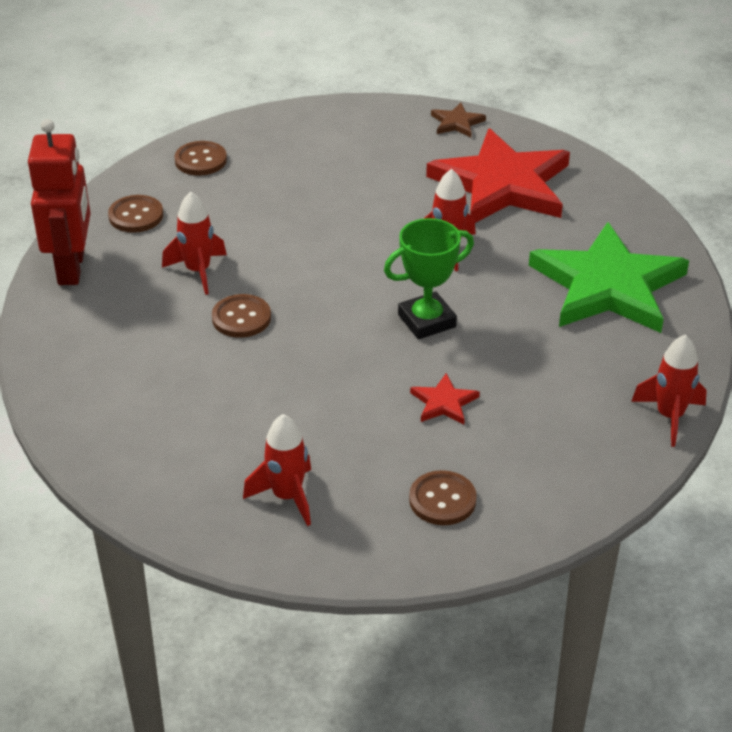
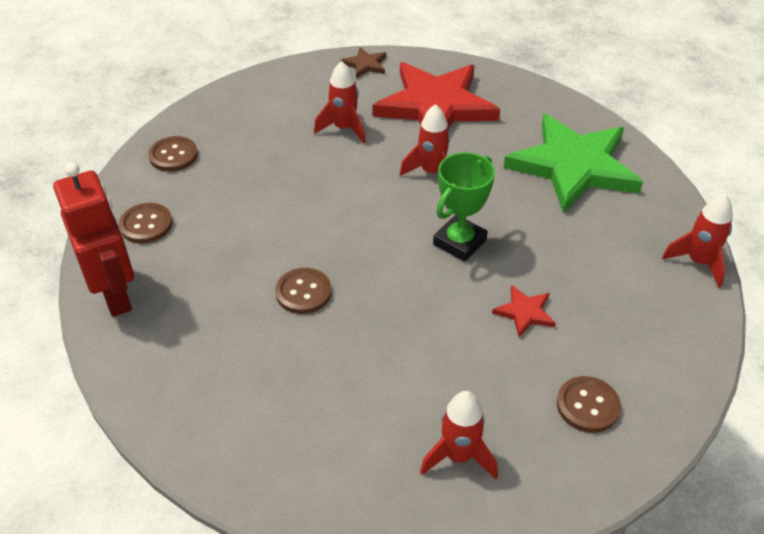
camera: 25 degrees left, 5 degrees up
red rocket [162,192,227,295] -> red rocket moved to [314,61,366,144]

